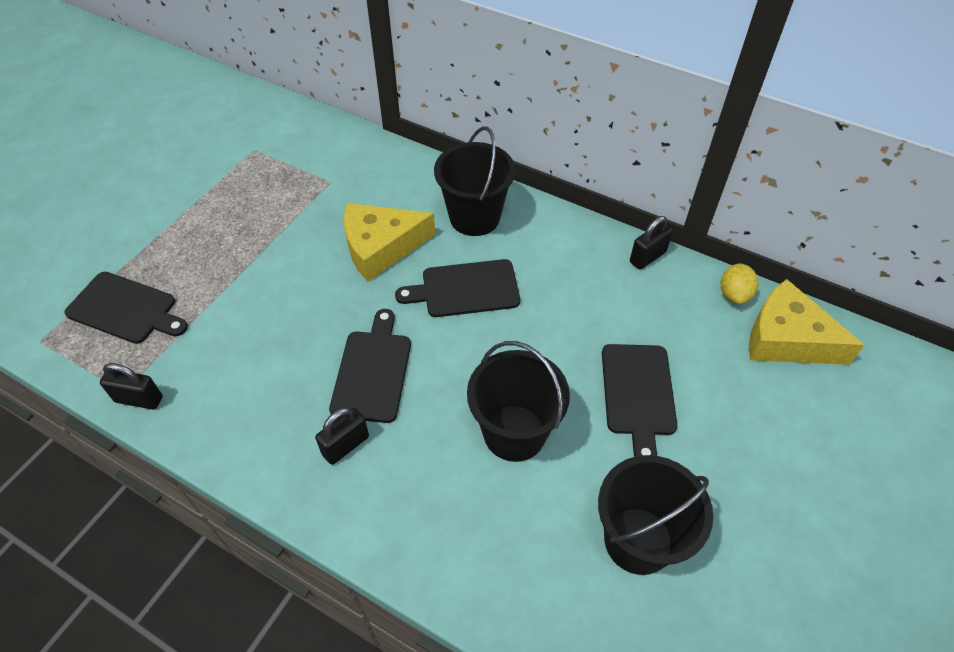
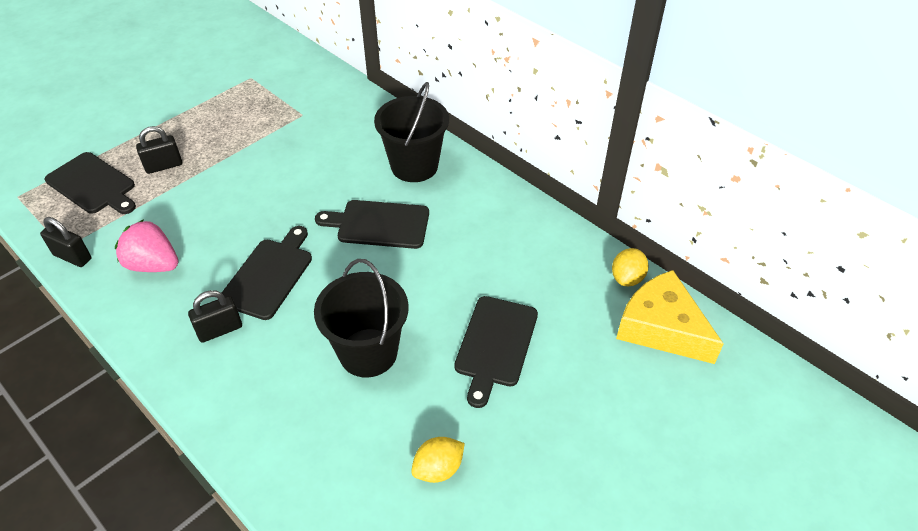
camera: 15 degrees right, 5 degrees down
yellow cheese [344,203,435,281] -> none
black bucket [598,455,713,575] -> yellow lemon [411,437,465,483]
black padlock [630,216,673,270] -> black padlock moved to [136,126,182,174]
none -> pink strawberry [115,219,178,272]

